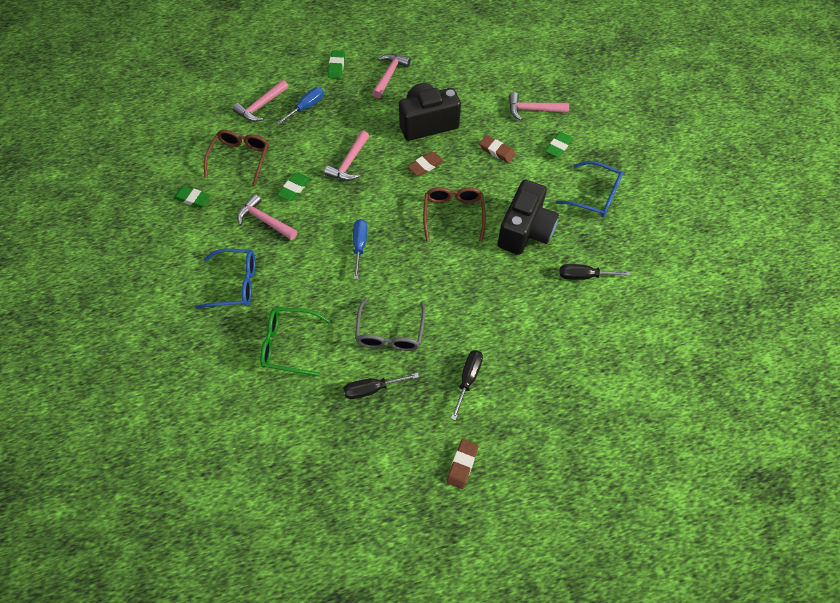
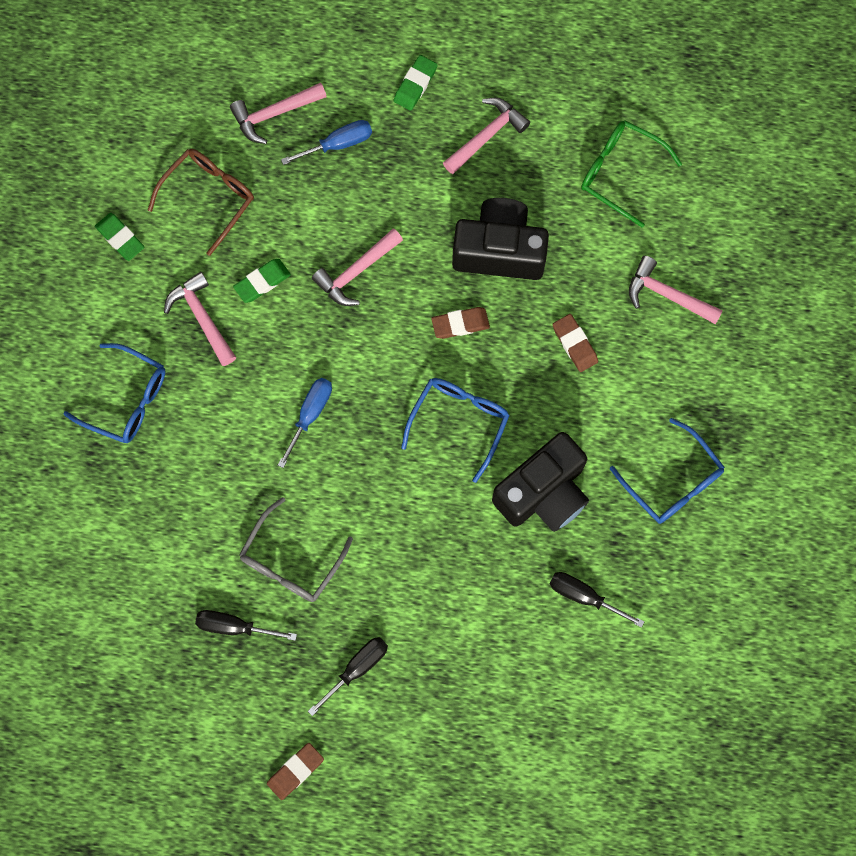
camera: 25 degrees right, 15 degrees up
green glasses [260,307,330,376] -> green glasses moved to [581,121,682,228]
brown glasses [423,187,486,241] -> blue glasses [401,378,510,483]
green eraser [545,132,573,158] -> none

